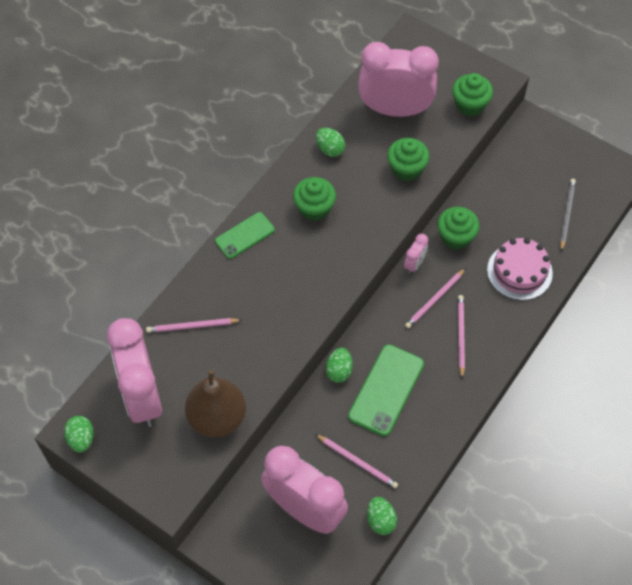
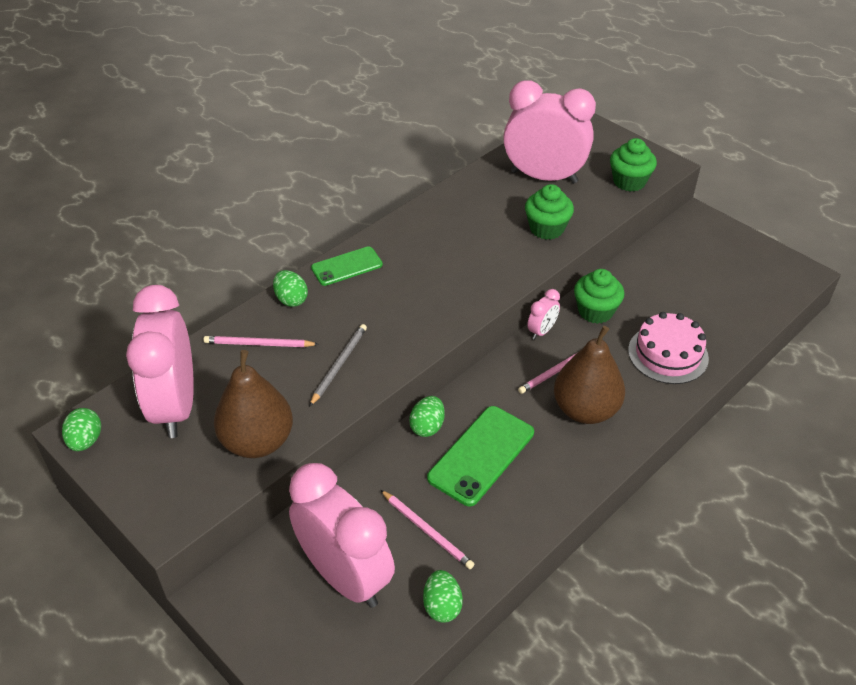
camera: 10 degrees right, 15 degrees down
green cupcake [293,177,336,221] -> none
green egg [316,128,345,157] -> green egg moved to [273,270,308,307]
pink pencil [458,295,465,379] -> brown pear [554,326,625,424]
grey pencil [560,179,576,252] -> grey pencil moved to [309,324,367,407]

